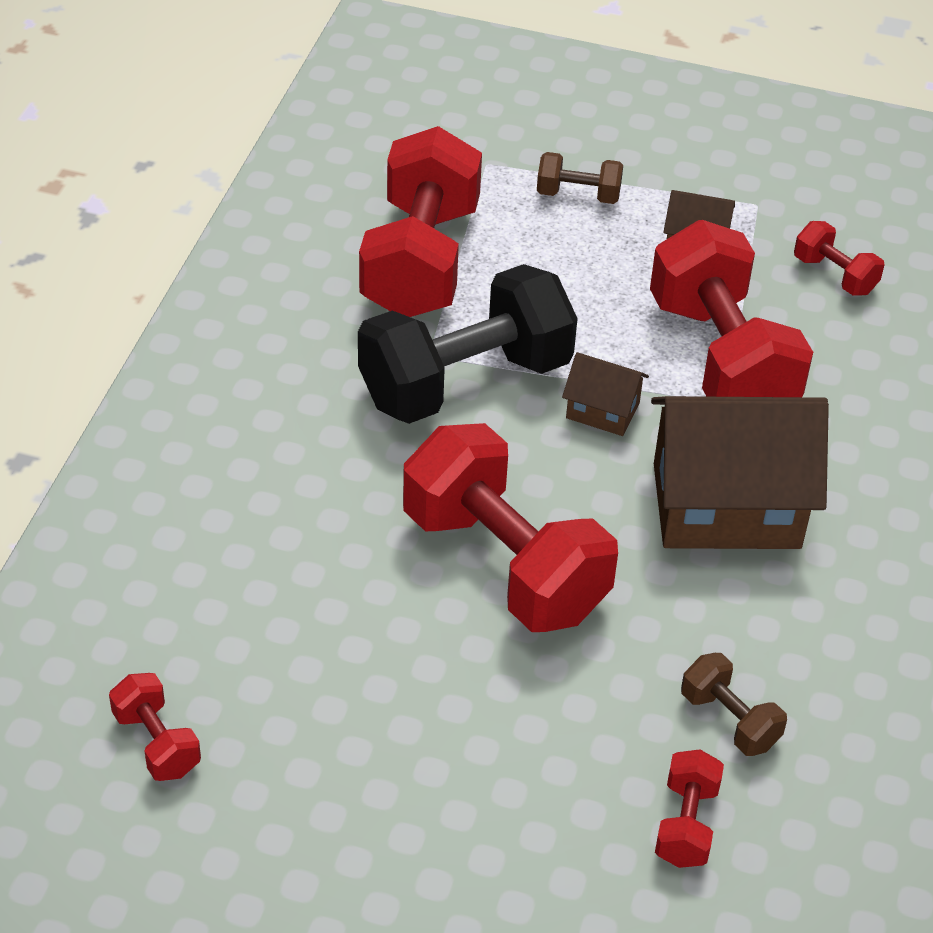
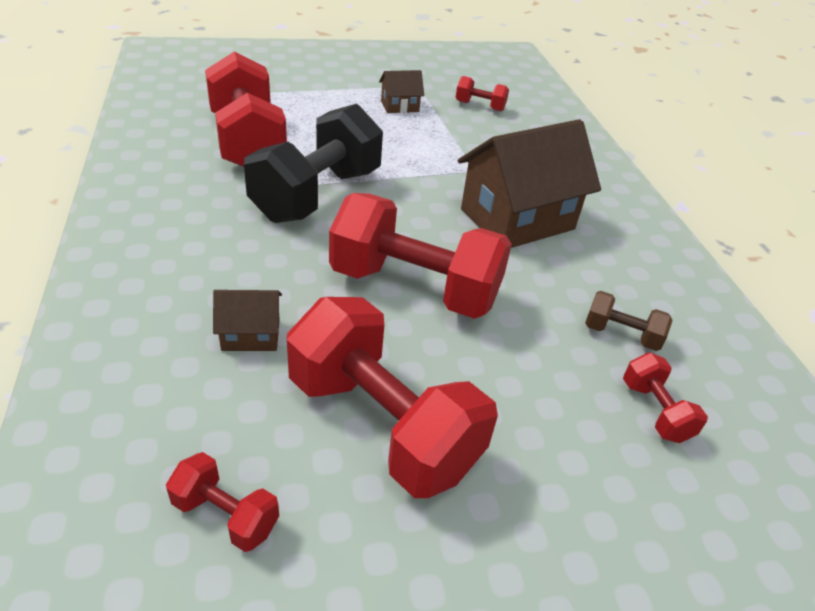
camera: 30 degrees left, 5 degrees down
brown dumbbell [537,152,623,204] -> none
brown house [562,352,649,436] -> brown house moved to [213,290,282,351]
red dumbbell [650,220,813,397] -> red dumbbell moved to [287,297,498,498]

